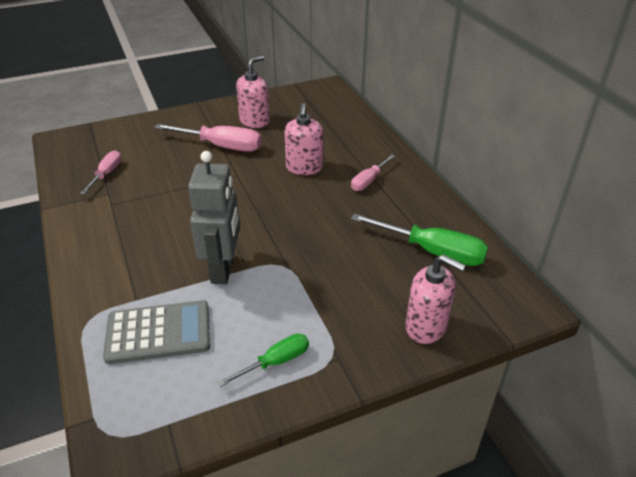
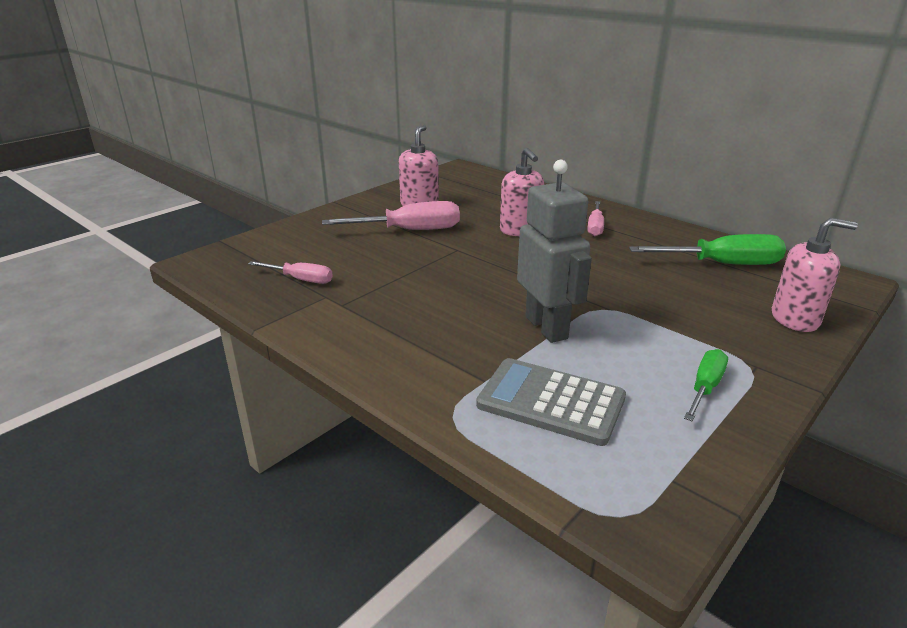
camera: 25 degrees left, 10 degrees down
pink screwdriver [80,150,122,194] -> pink screwdriver turned 120 degrees clockwise [248,261,333,284]
grey calculator [103,300,210,364] -> grey calculator turned 120 degrees counterclockwise [476,358,626,446]

